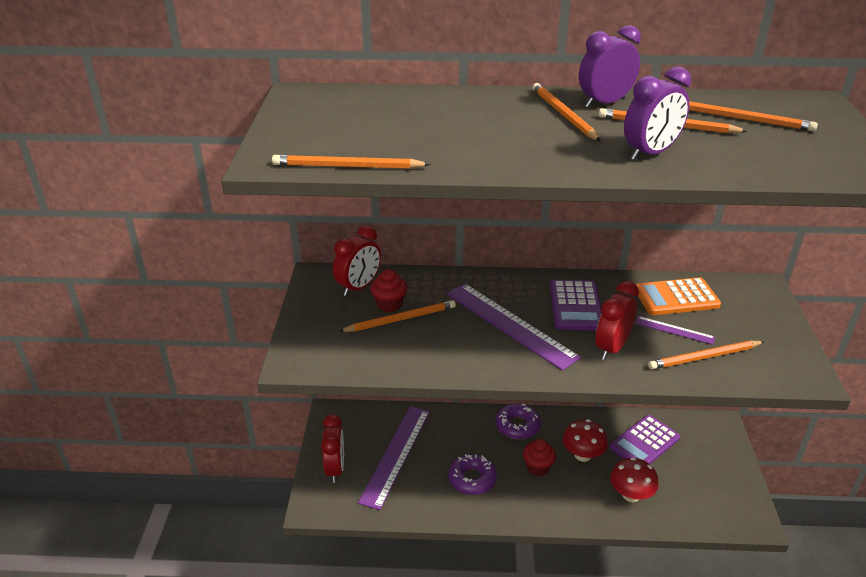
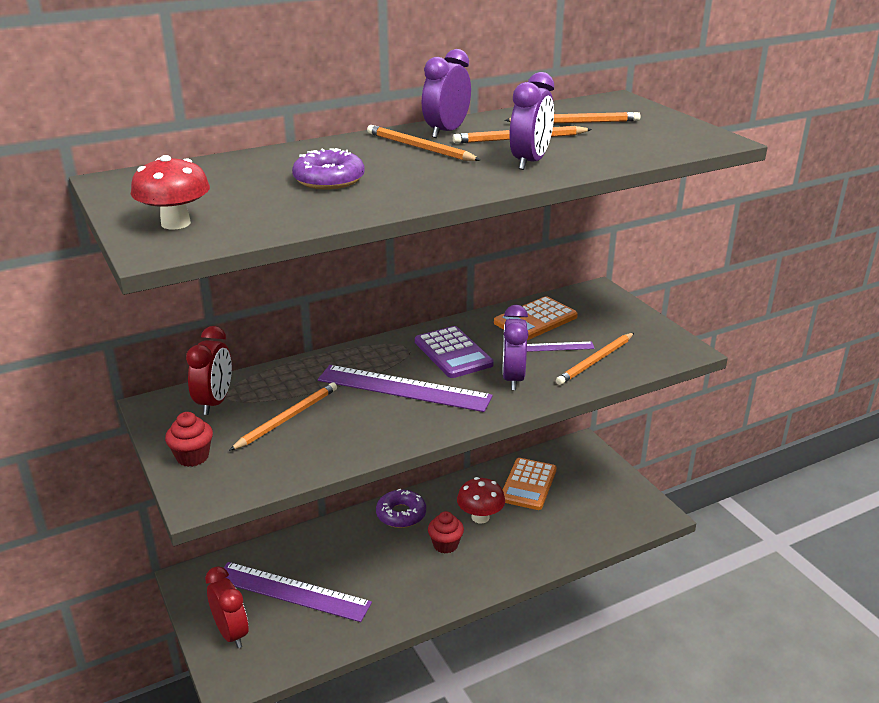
camera: 30 degrees left, 5 degrees down
orange pencil [272,155,431,169] -> none
purple ruler [358,406,430,510] -> purple ruler turned 60 degrees counterclockwise [224,562,372,622]
red cupcake [371,269,407,312] -> red cupcake moved to [165,412,213,467]
purple donut [448,454,497,495] -> purple donut moved to [292,148,365,189]
red clock [595,281,639,360] -> purple clock [502,305,529,390]
purple calculator [609,415,680,464] -> orange calculator [503,458,557,510]
red mushroom [610,457,659,502] -> red mushroom moved to [131,155,210,229]

